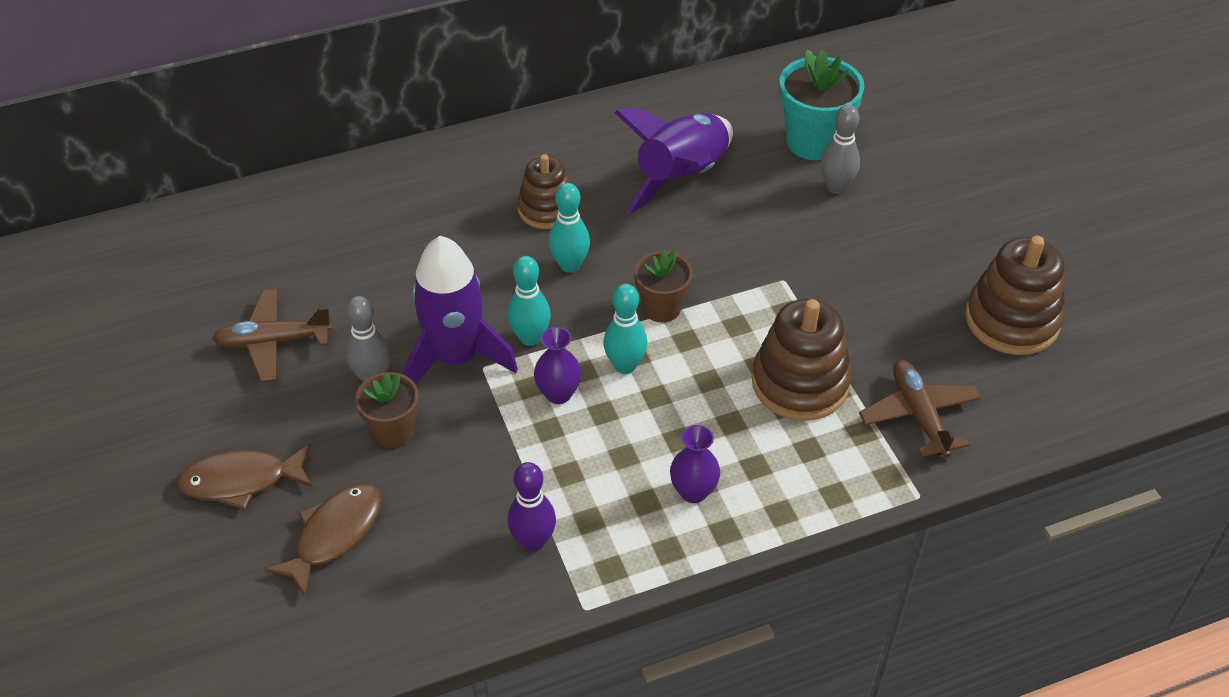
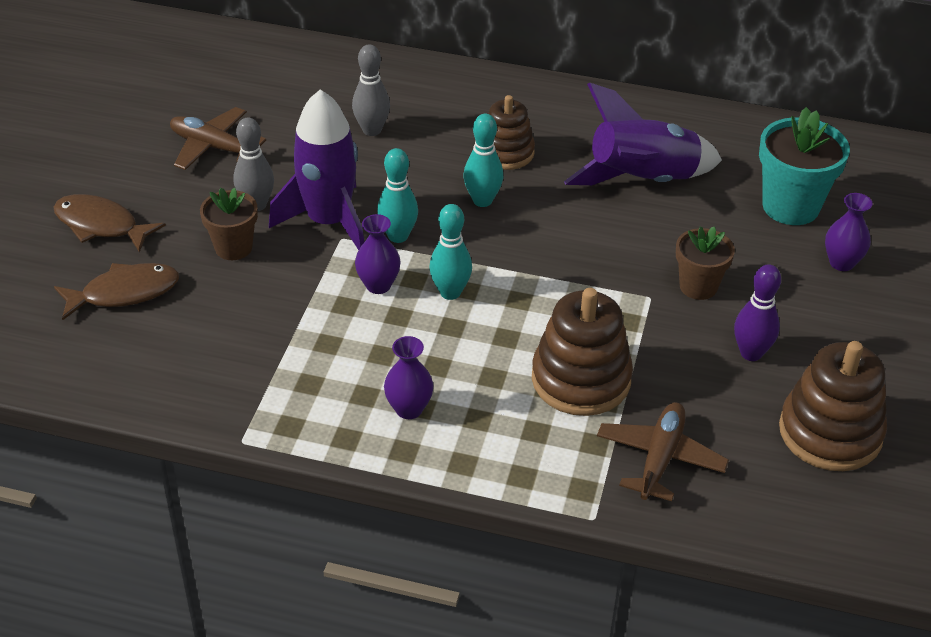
camera: 35 degrees right, 5 degrees down
purple bowling pin [507,462,556,552] -> purple bowling pin moved to [734,264,781,361]
brown flower pot [634,250,693,323] -> brown flower pot moved to [676,226,735,300]
grey bowling pin [820,105,860,194] -> grey bowling pin moved to [352,44,390,136]
none -> purple vase [825,193,873,271]

